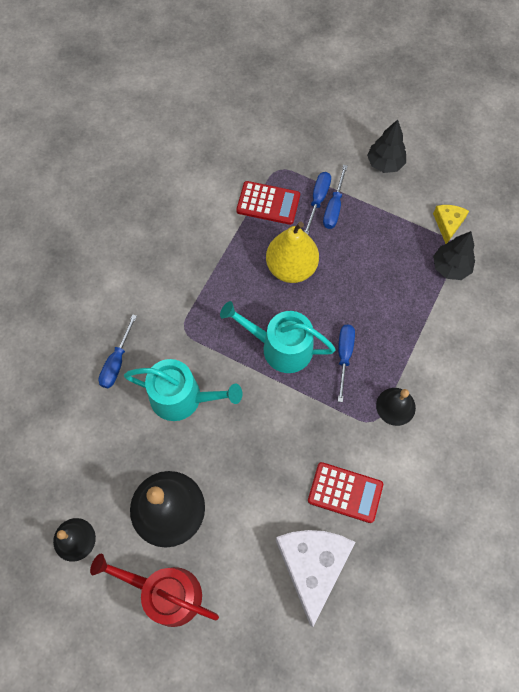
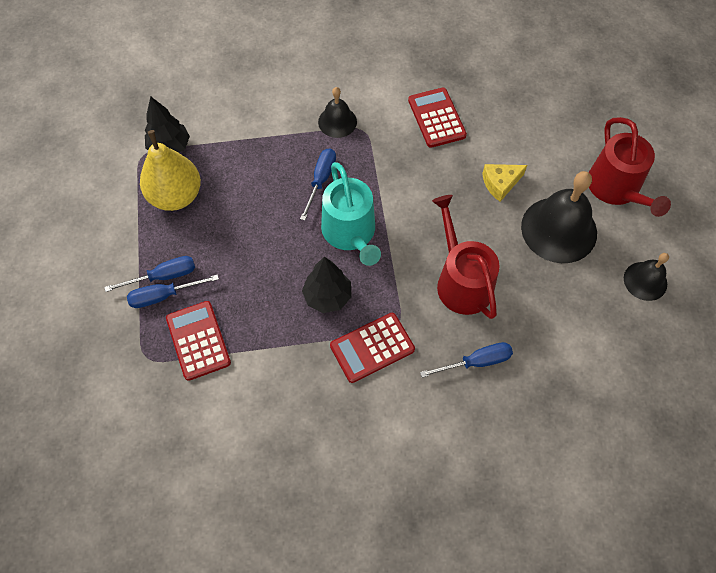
camera: 125 degrees left, 5 degrees down
turquoise watering can [124,359,242,421] -> red watering can [432,195,499,319]
yellow pear [266,222,319,283] -> yellow pear moved to [140,130,201,211]
white cheese [276,530,355,627] -> none
blue screwdriver [338,325,355,402] -> blue screwdriver turned 135 degrees clockwise [300,148,336,221]
black tree [367,119,406,173] -> black tree moved to [302,257,351,313]
yellow cheese [433,205,469,244] -> yellow cheese moved to [482,164,527,202]
none -> red calculator [330,313,415,383]

